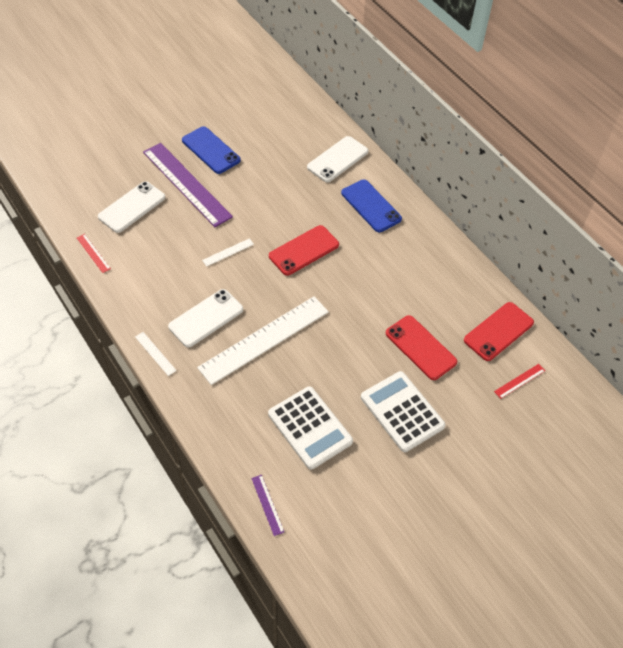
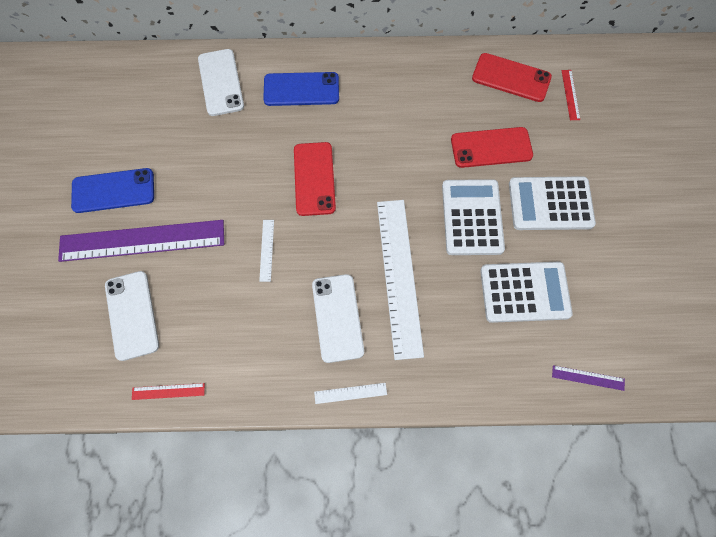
camera: 55 degrees left, 15 degrees up
red phone [464,302,534,361] -> red phone turned 60 degrees counterclockwise [472,53,552,102]
none -> white calculator [442,179,505,255]

